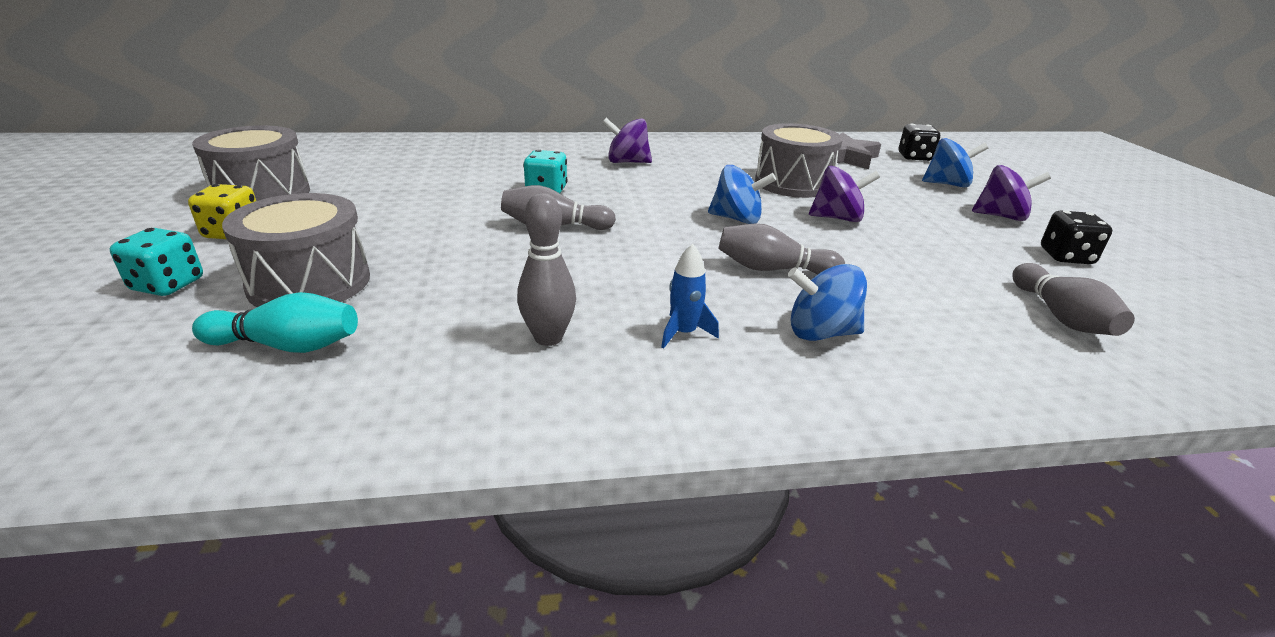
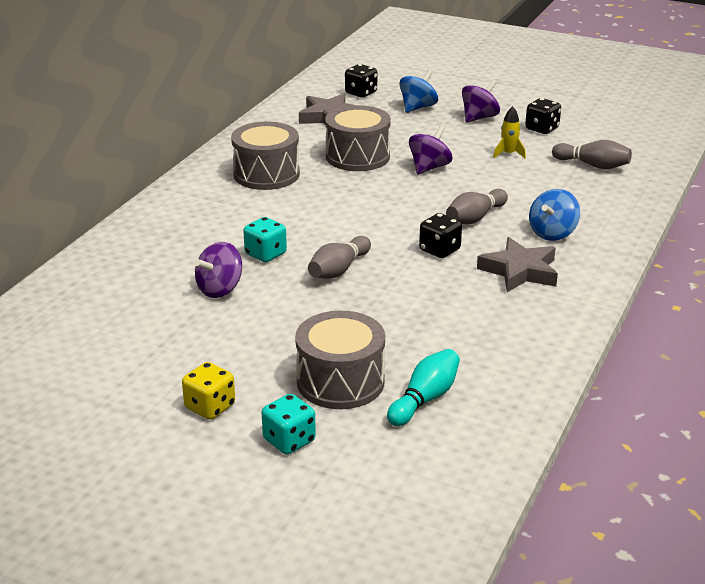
camera: 55 degrees left, 0 degrees up
grey drum [192,125,310,201] -> grey drum moved to [231,121,300,190]
grey bowling pin [517,193,576,346] -> none
purple spinning top [602,118,652,163] -> purple spinning top moved to [195,242,242,298]
blue rocket [661,244,719,348] -> grey star [477,237,558,292]
blue spinning top [708,165,776,224] -> none
none -> black dice [419,213,462,258]
none -> yellow rocket [493,106,526,159]

